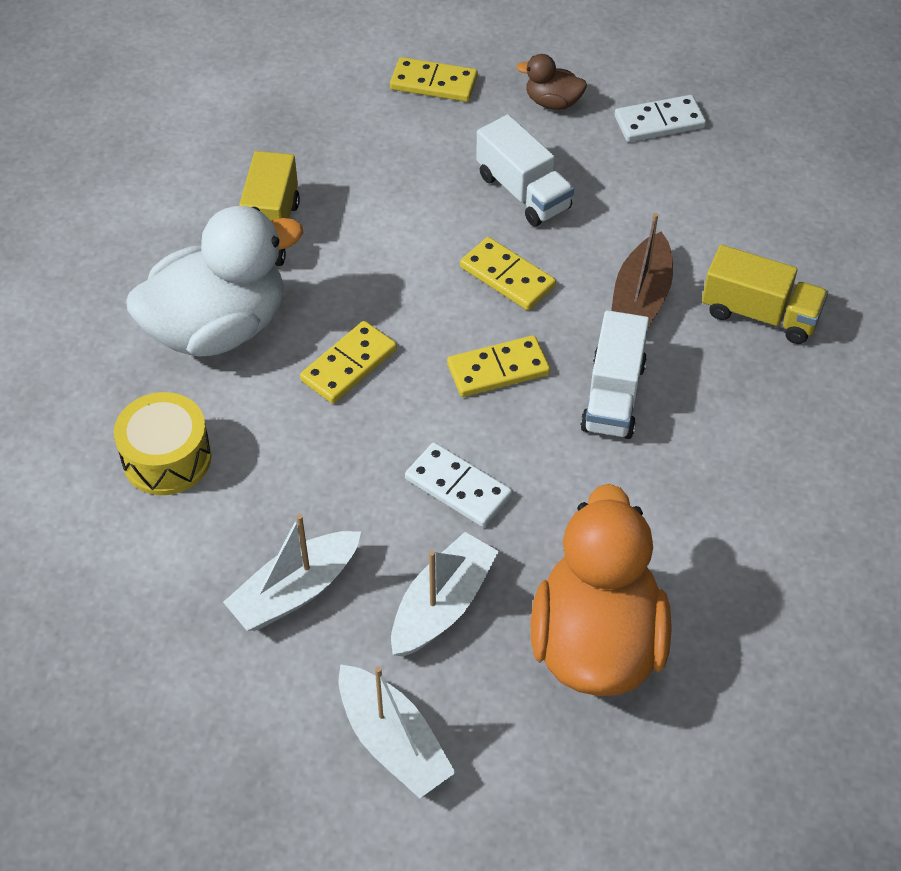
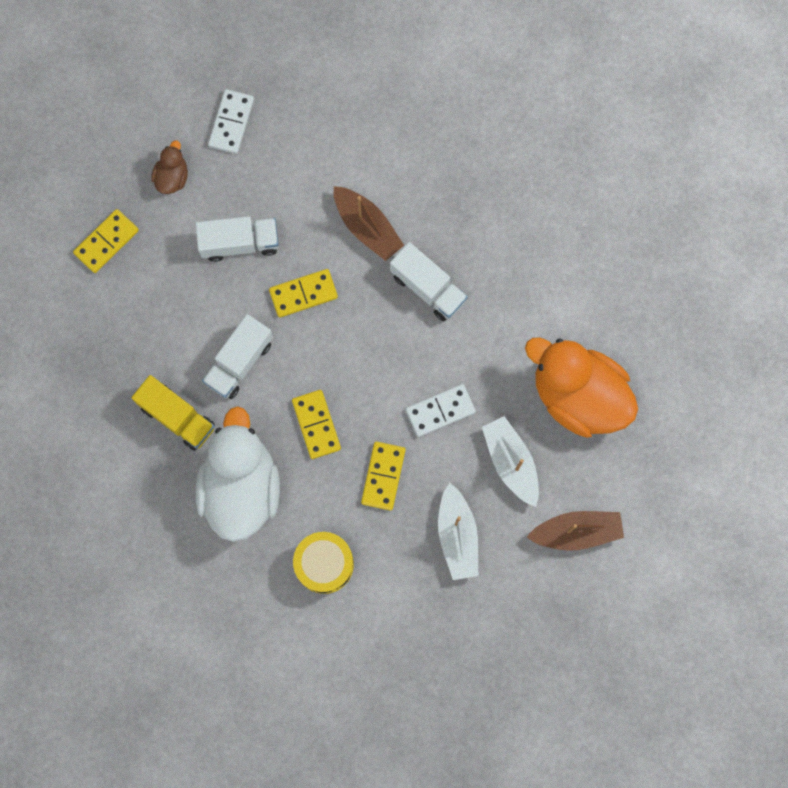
camera: 60 degrees left, 25 degrees up
white boat [338,664,456,798] -> brown boat [527,511,624,550]
yellow domino [447,335,550,397] -> yellow domino moved to [361,442,405,511]
brown duck [516,54,587,110] -> brown duck turned 150 degrees clockwise [151,141,188,194]
yellow truck [702,245,828,344] -> none
none -> white truck [202,314,273,399]

